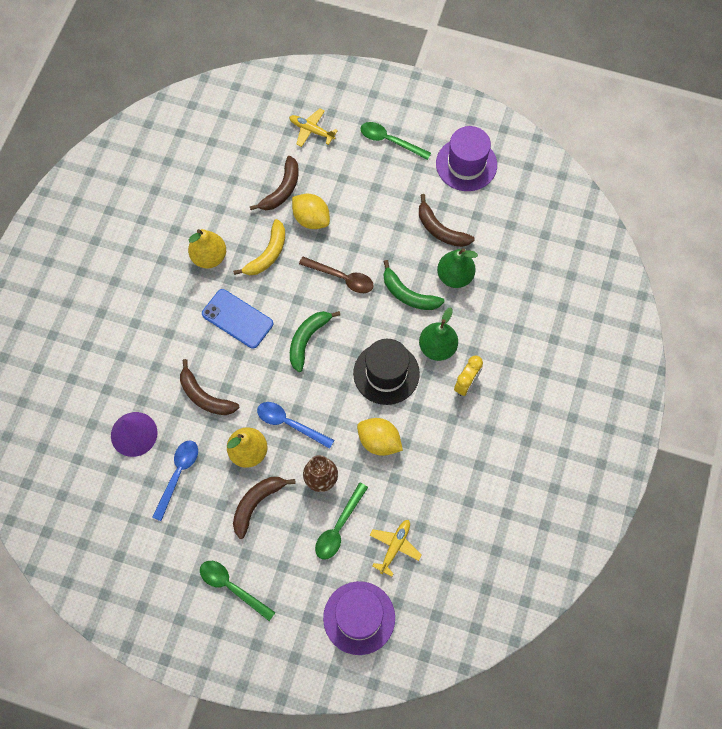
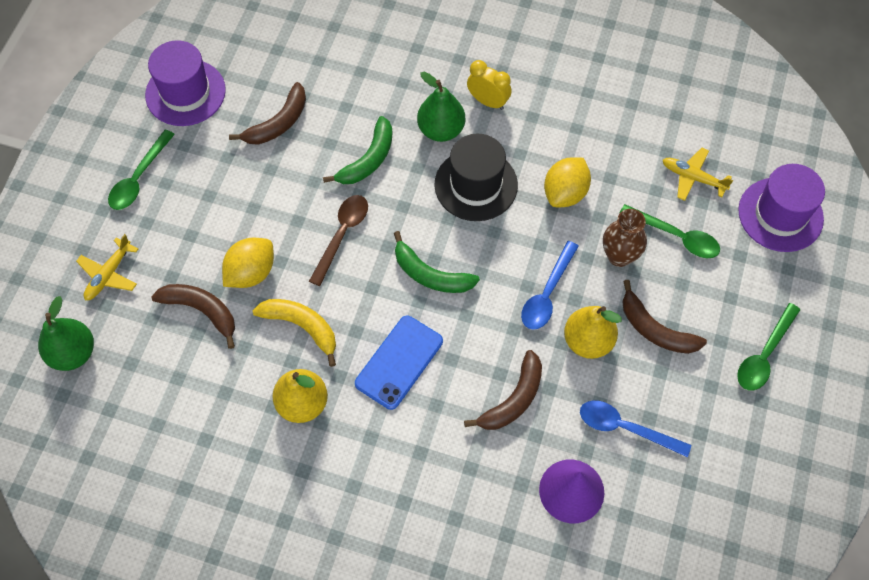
camera: 90 degrees left, 5 degrees down
green pear [437,248,478,288] -> green pear moved to [38,296,94,371]

